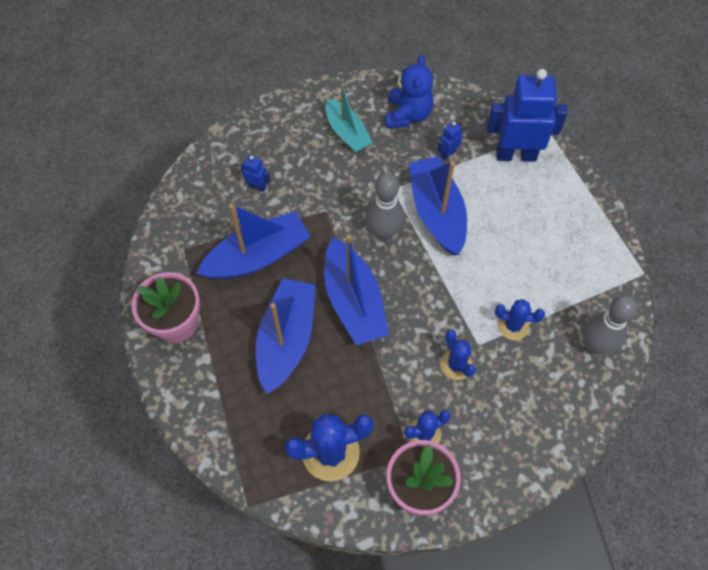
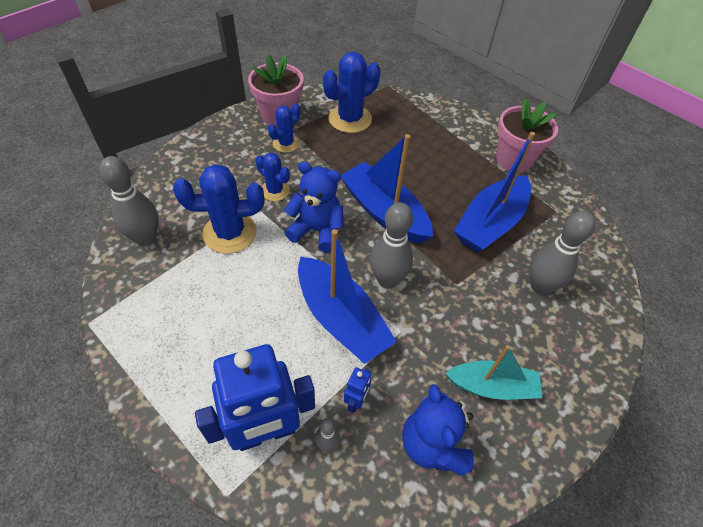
camera: 155 degrees right, 10 degrees down
blue robot [241,156,270,192] -> grey bowling pin [530,211,595,295]
blue boat [256,278,316,394] -> none
turquoise boat [325,84,373,153] -> turquoise boat turned 150 degrees clockwise [445,345,542,400]
blue cactus [495,299,545,340] -> blue cactus [173,164,264,254], size x1.70
none -> blue teddy bear [284,162,344,252]

